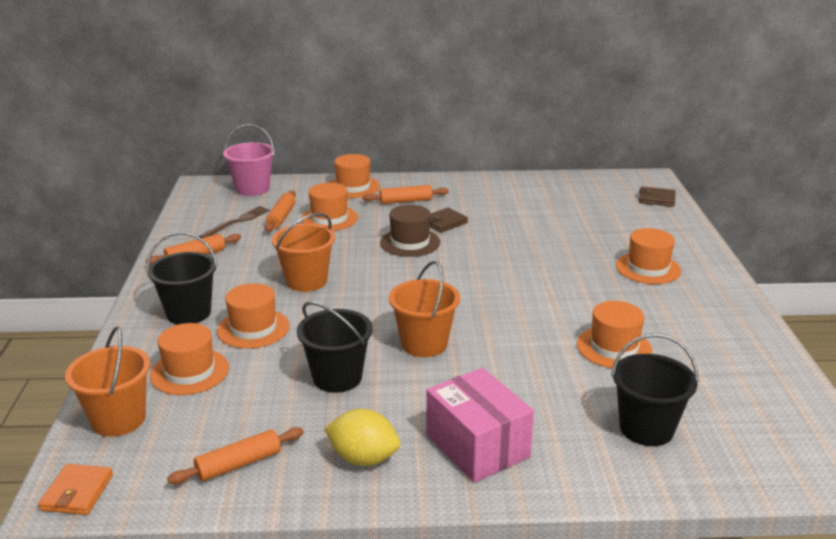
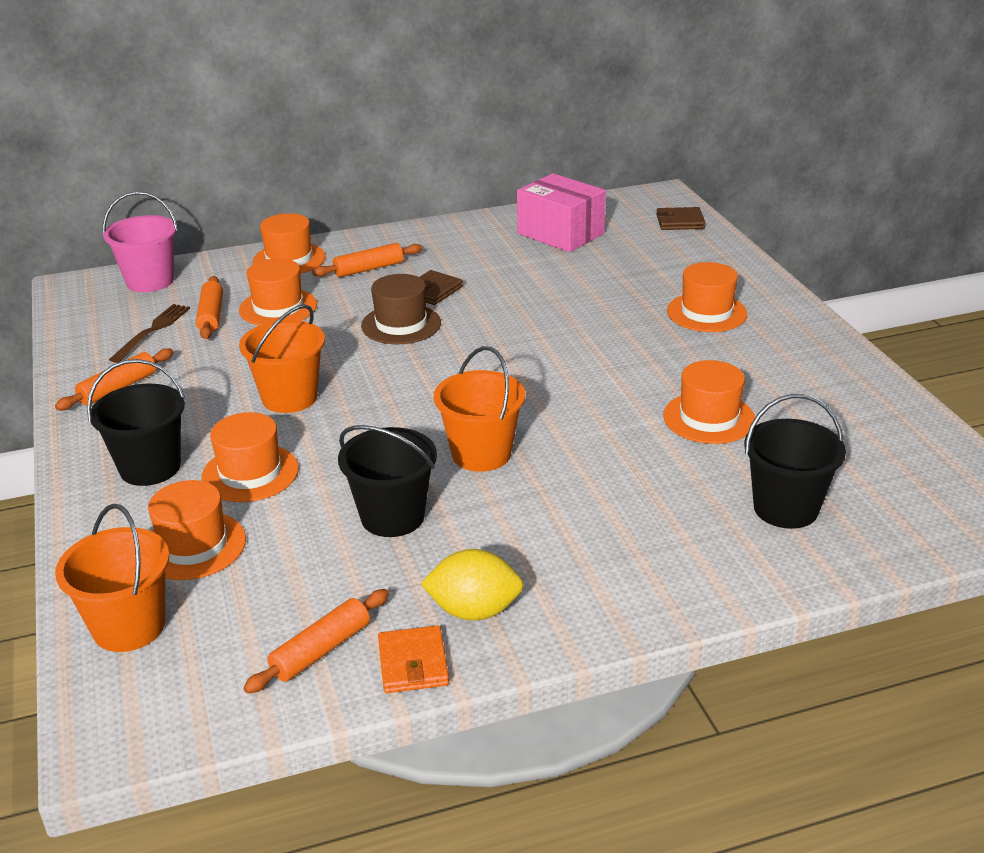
camera: 15 degrees left, 5 degrees up
orange wallet [38,464,113,515] -> orange wallet moved to [378,625,449,693]
pink box [426,368,534,483] -> pink box moved to [517,173,606,252]

